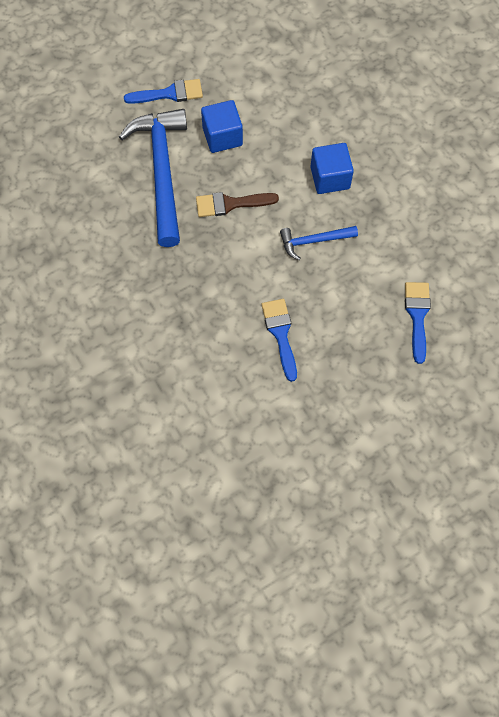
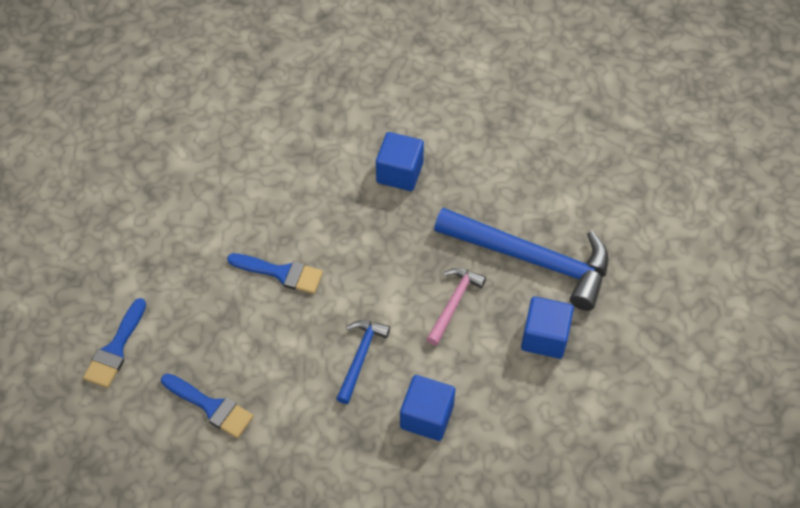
camera: 120 degrees right, 10 degrees down
blue brush [124,79,203,104] -> blue brush moved to [83,298,146,388]
brown brush [196,192,279,217] -> pink hammer [427,268,486,345]
none -> blue cube [376,132,424,191]

